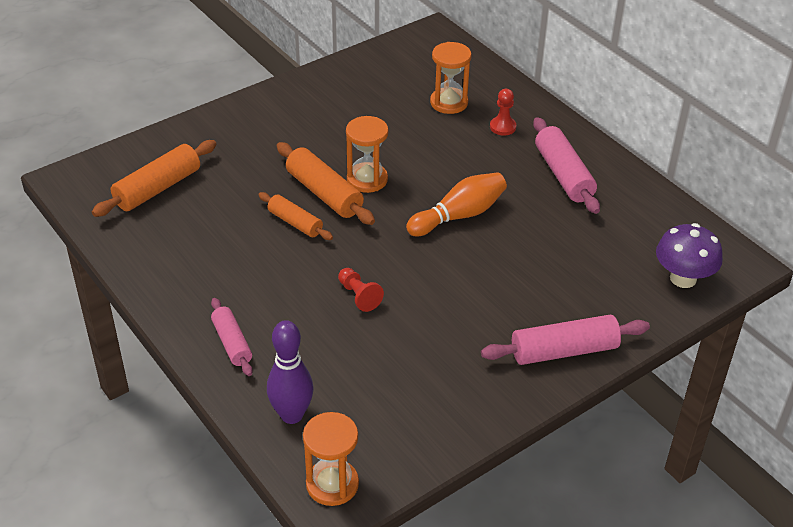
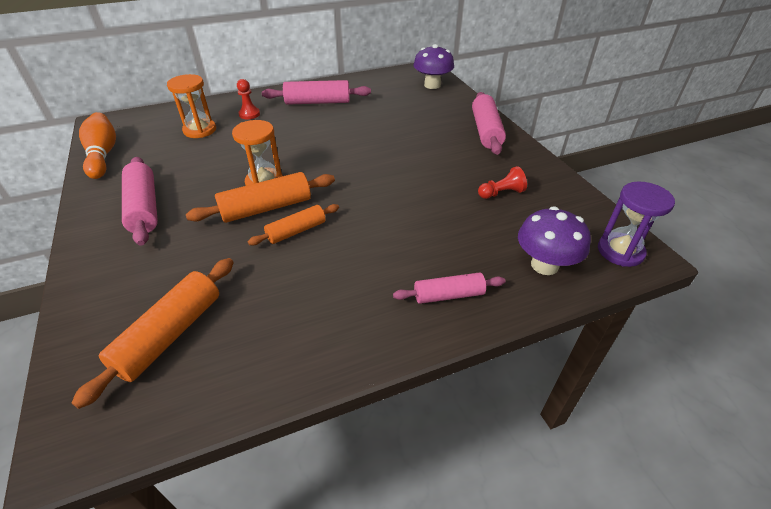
camera: 75 degrees left, 0 degrees up
orange rolling pin [92,140,216,217] -> orange rolling pin turned 60 degrees clockwise [72,258,234,409]
purple bowling pin [267,320,313,424] -> purple mushroom [518,206,591,275]
orange hourglass [303,412,359,506] -> purple hourglass [598,181,675,267]
red pawn [338,268,384,312] -> red pawn moved to [478,166,527,199]
orange bowling pin [406,172,507,236] -> orange bowling pin moved to [79,112,116,179]
none -> pink rolling pin [122,157,158,246]

